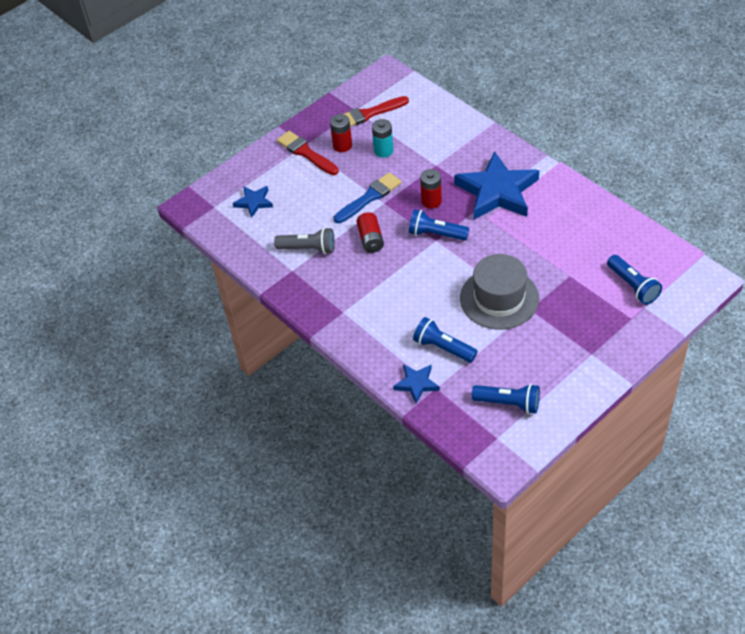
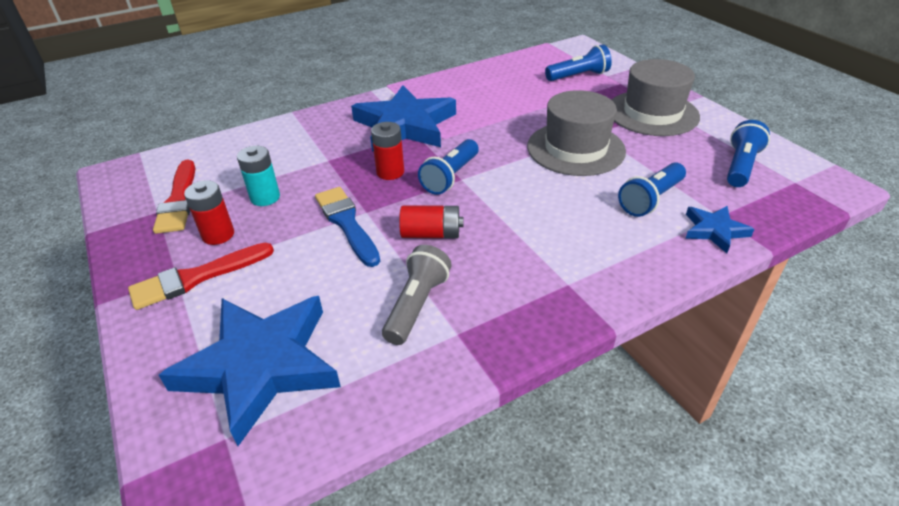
camera: 80 degrees left, 10 degrees down
blue star [233,186,273,218] -> blue star [159,296,341,446], size x2.09
none -> grey hat [612,59,700,136]

